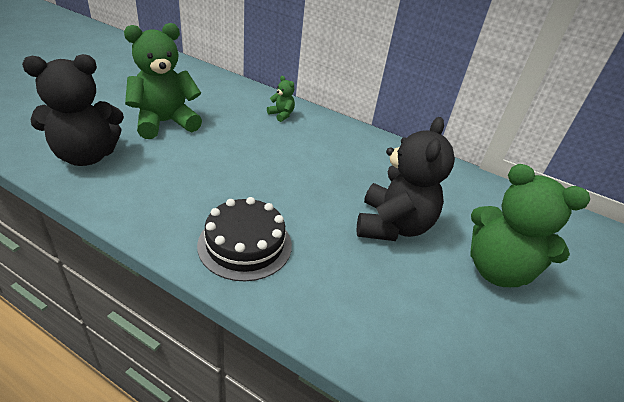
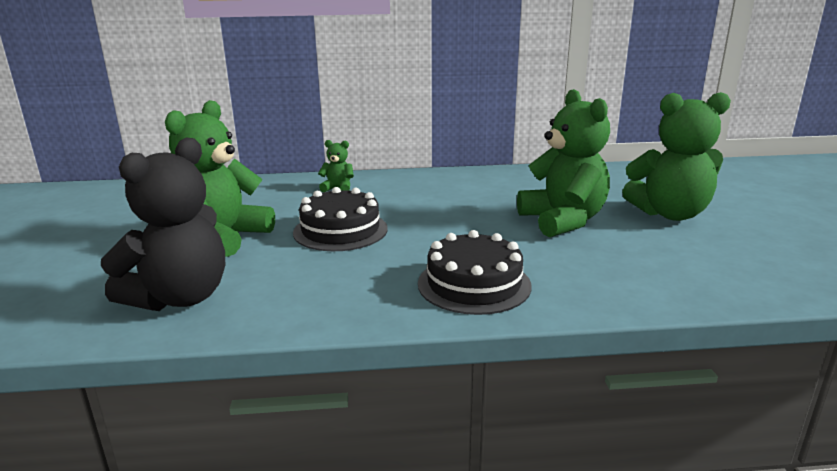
camera: 30 degrees left, 15 degrees down
black teddy bear [357,117,455,241] -> green teddy bear [517,89,610,237]
none -> black cake [293,187,388,251]

